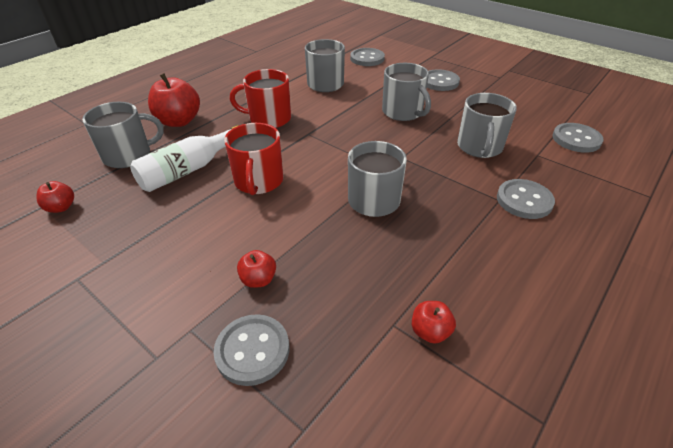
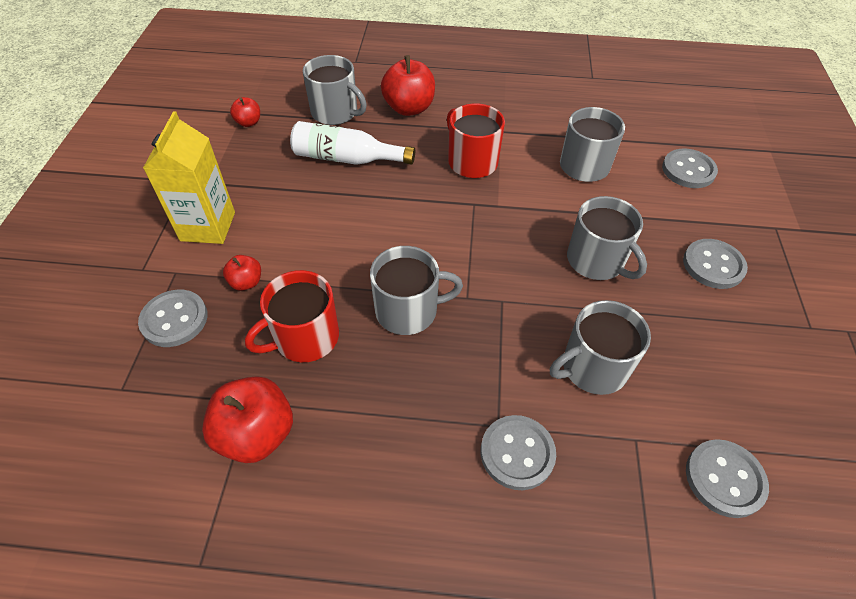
camera: 55 degrees right, 10 degrees up
red mug [224,123,284,195] -> red mug moved to [245,270,339,362]
grey mug [382,63,431,121] -> grey mug turned 60 degrees counterclockwise [567,196,647,280]
red apple [412,301,456,344] -> red apple [202,376,293,463], size x1.90
none -> yellow carton [143,111,235,244]

